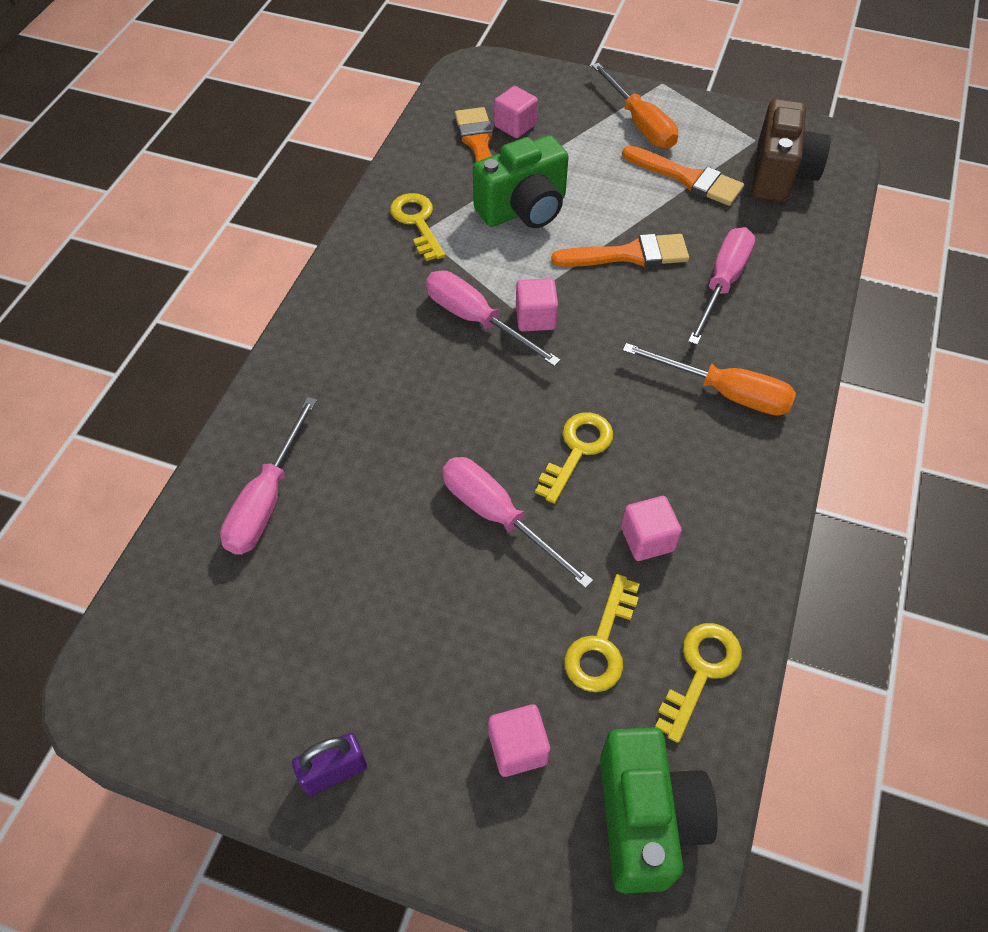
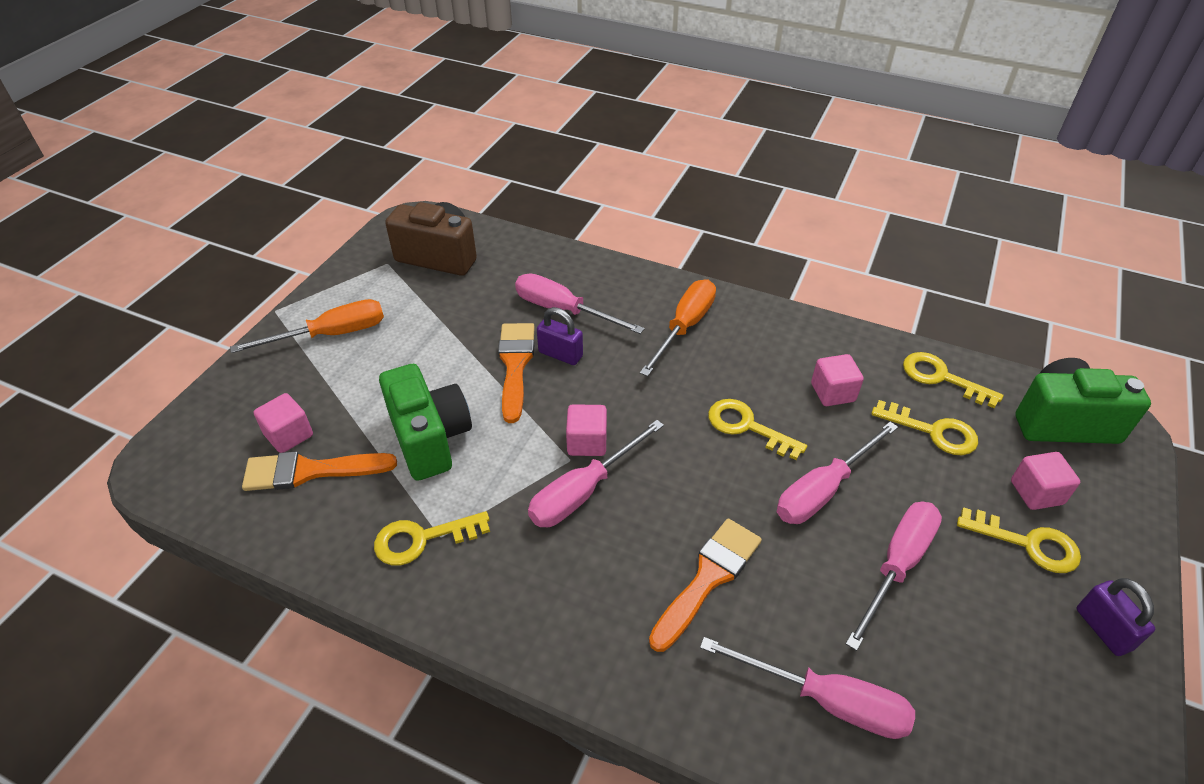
camera: 85 degrees left, 10 degrees down
orange brush [622,146,744,206] -> orange brush moved to [649,518,762,652]
none -> purple padlock [537,307,583,365]
none -> pink screwdriver [846,502,942,651]
none -> yellow key [957,507,1081,573]

